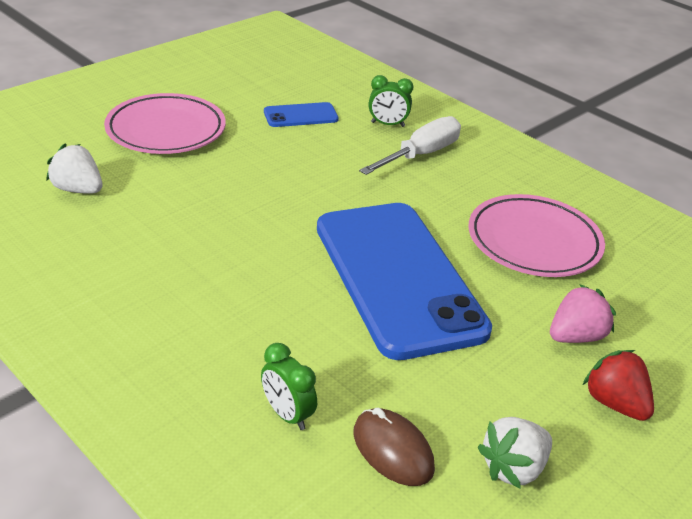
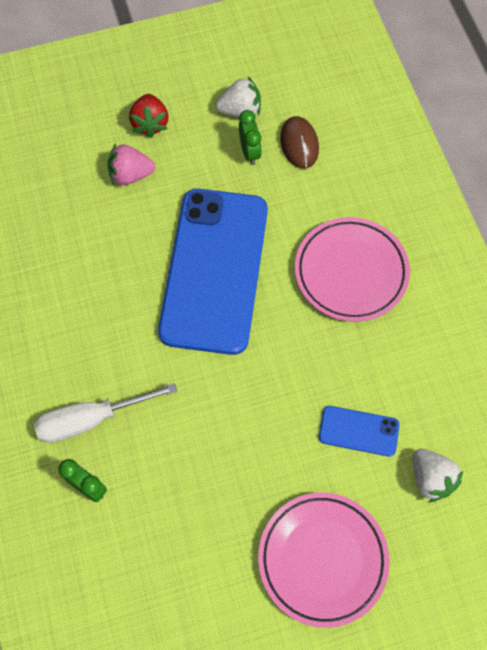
camera: 150 degrees left, 30 degrees up
green clock [261,343,317,430] -> green clock moved to [239,110,262,165]
blue phone [264,102,339,127] -> blue phone moved to [319,406,400,457]
pink plate [469,194,605,277] -> pink plate moved to [295,217,410,322]

